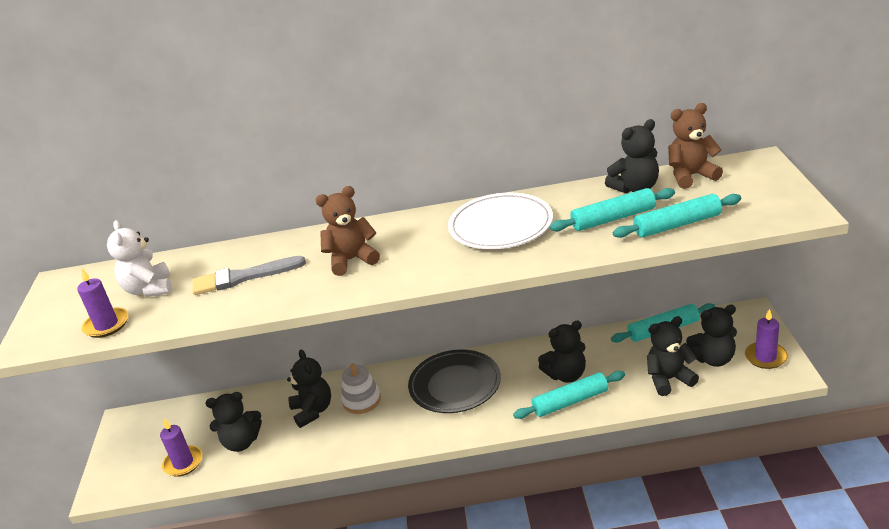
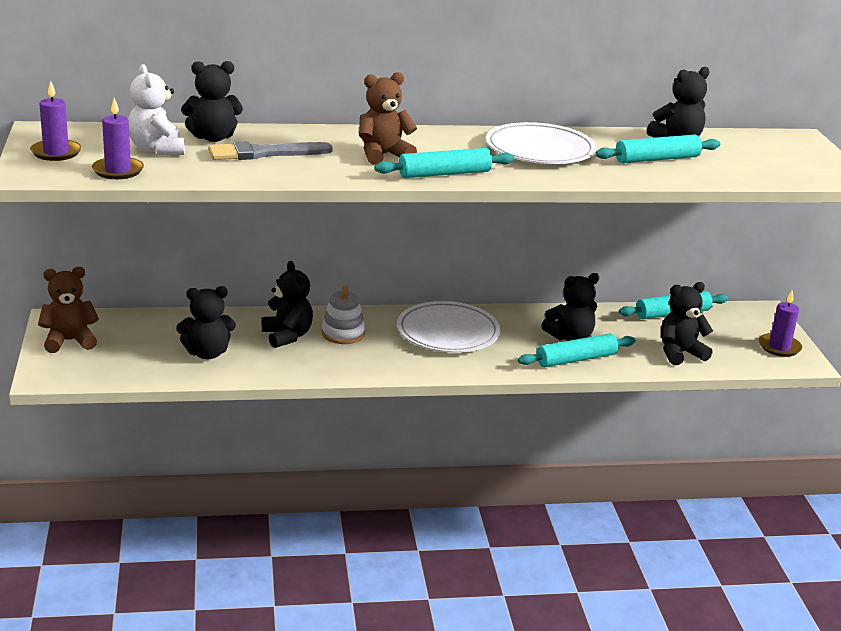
camera: 10 degrees left, 5 degrees down
purple candle [160,418,203,476] -> purple candle moved to [30,81,82,161]
black plate [408,350,501,413] -> white plate [397,301,501,353]
turquoise rolling pin [613,194,741,238] -> turquoise rolling pin moved to [374,148,515,178]
brown teddy bear [668,103,723,189] -> brown teddy bear moved to [38,267,99,353]
black teddy bear [686,305,737,367] -> black teddy bear moved to [181,61,243,142]

